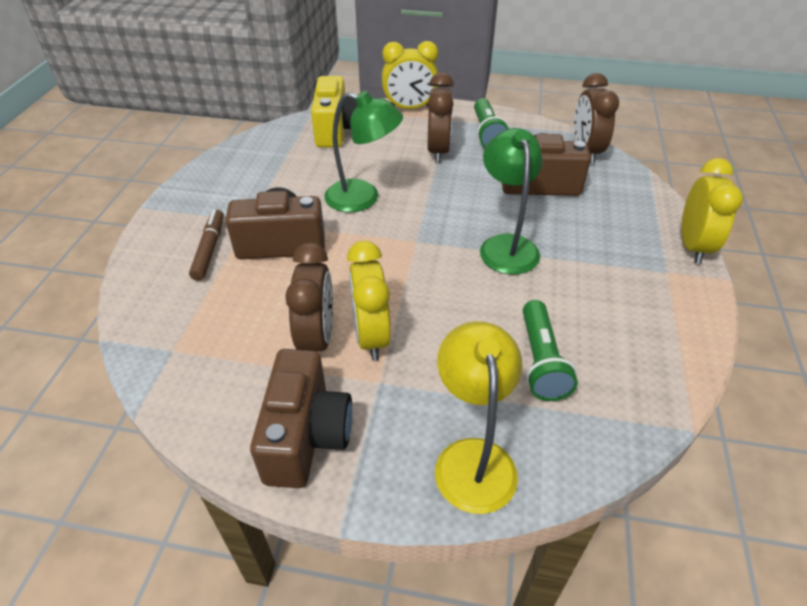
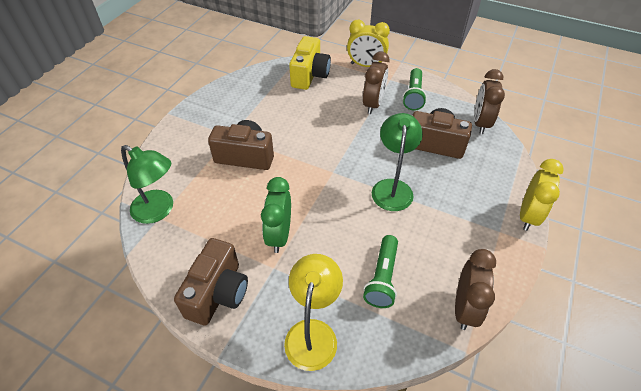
camera: 15 degrees right, 5 degrees up
brown marker [189,210,224,281] -> none
brown clock [285,242,333,352] -> brown clock moved to [455,249,496,330]
green lamp [324,91,403,213] -> green lamp moved to [121,145,173,224]
yellow clock [347,241,391,361] -> green clock [261,177,291,253]

